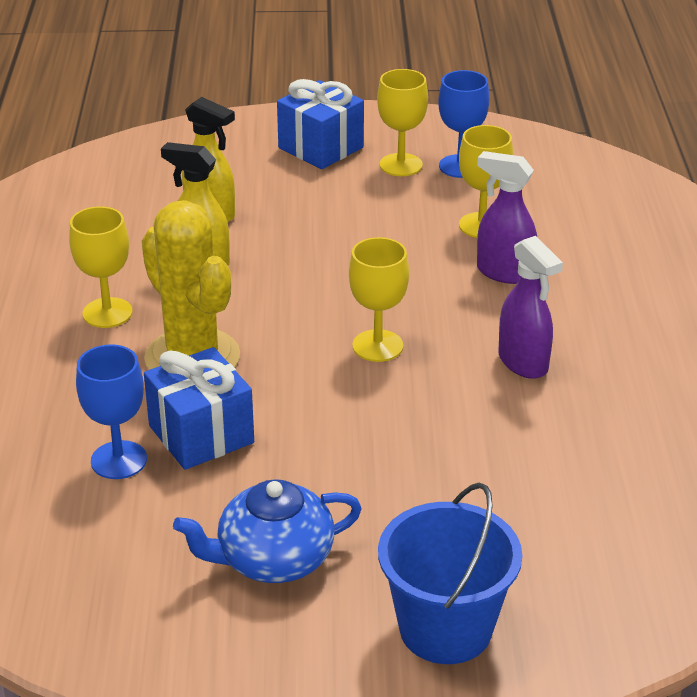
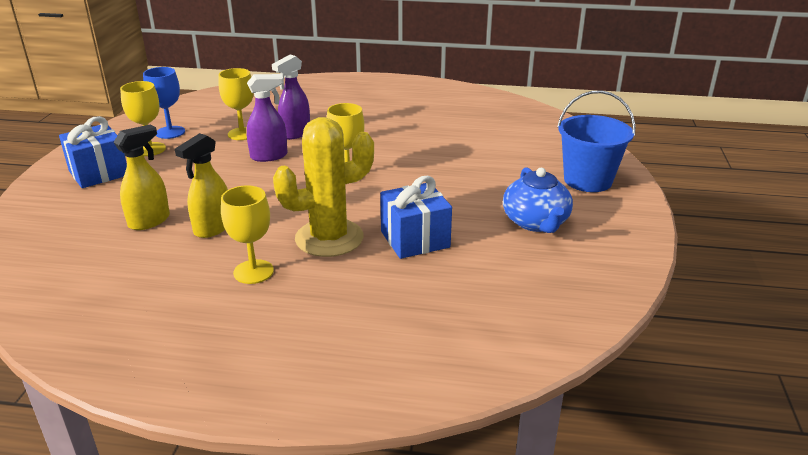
camera: 80 degrees left, 5 degrees down
blue goblet [76,344,147,479] -> none
purple spray bottle [498,236,563,379] -> purple spray bottle moved to [246,74,288,162]

